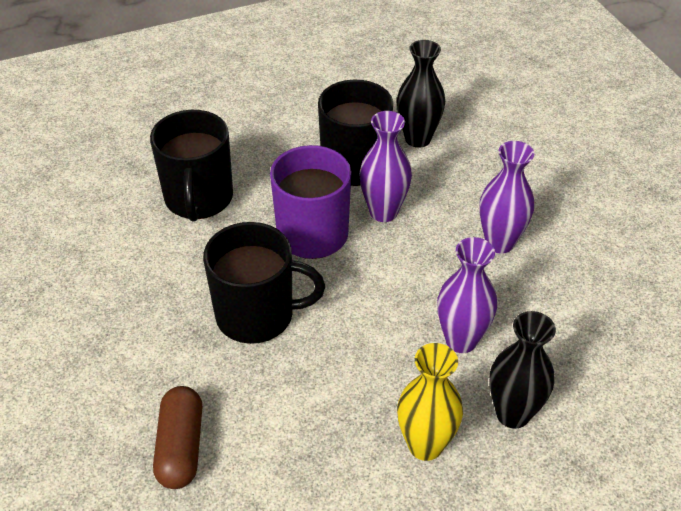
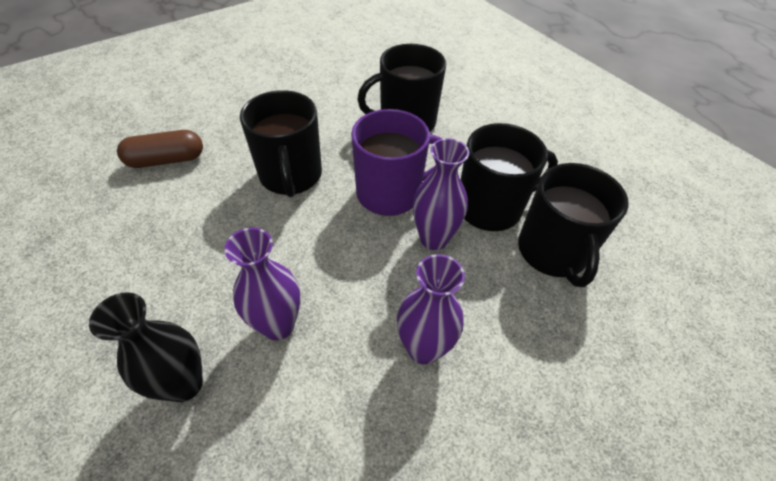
camera: 75 degrees right, 5 degrees up
black vase [397,40,445,148] -> black mug [518,163,629,287]
yellow vase [397,343,463,461] -> none

